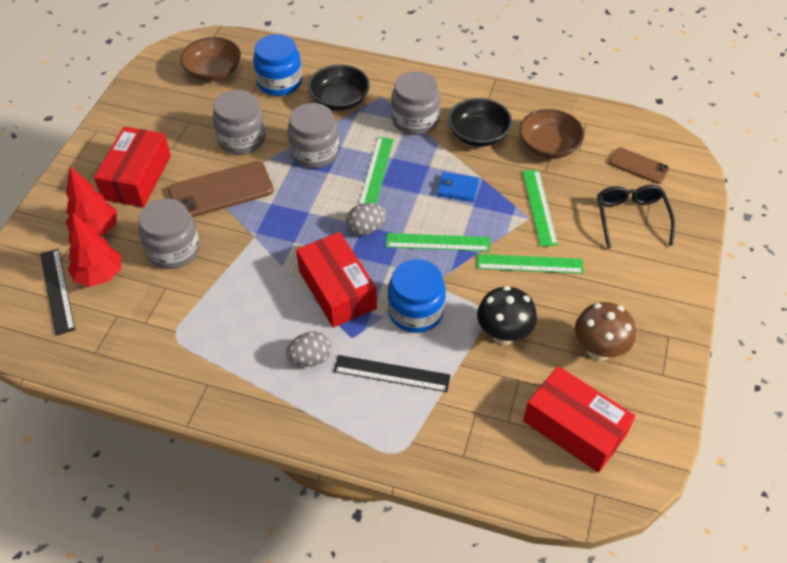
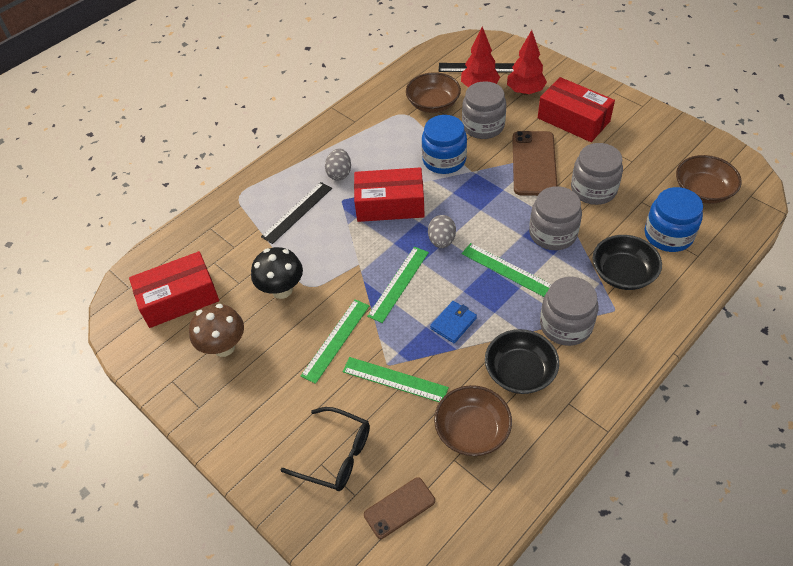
camera: 120 degrees right, 0 degrees up
blue jar [388,259,446,333] -> blue jar moved to [422,115,467,174]
none -> brown bowl [406,72,461,113]

